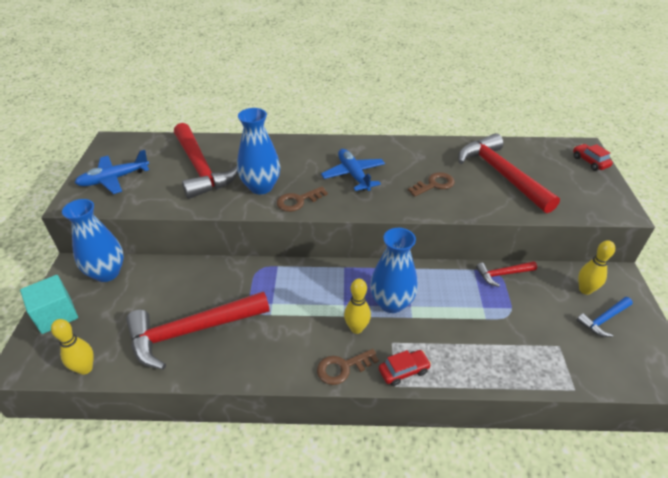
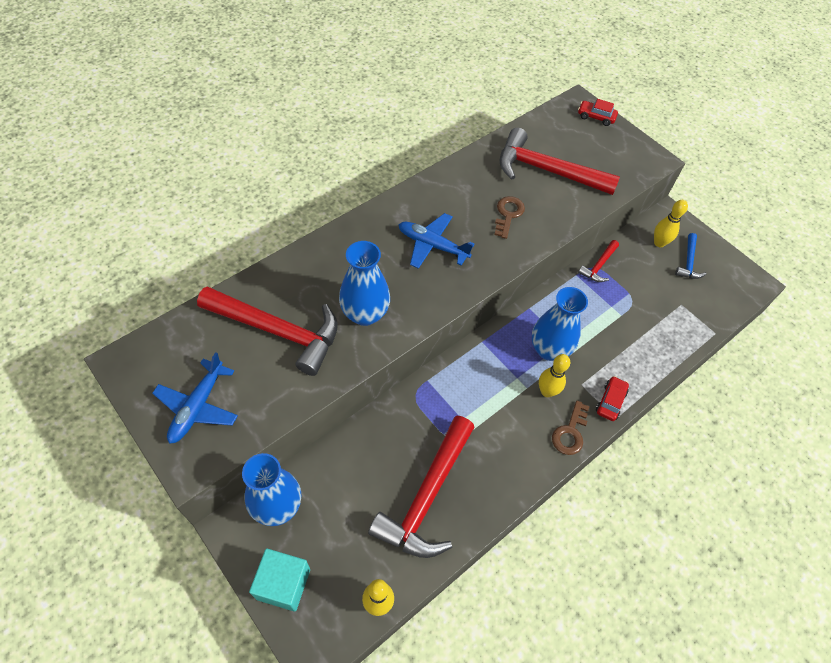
camera: 45 degrees left, 15 degrees up
brown key [277,186,328,212] -> none

